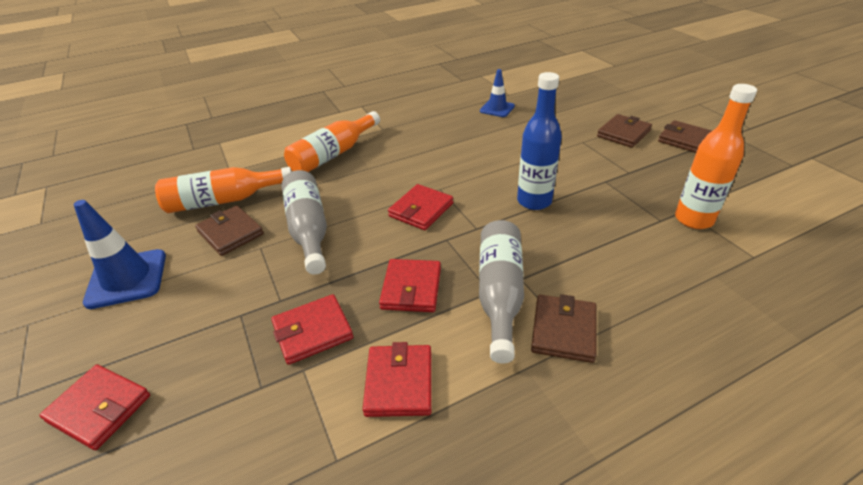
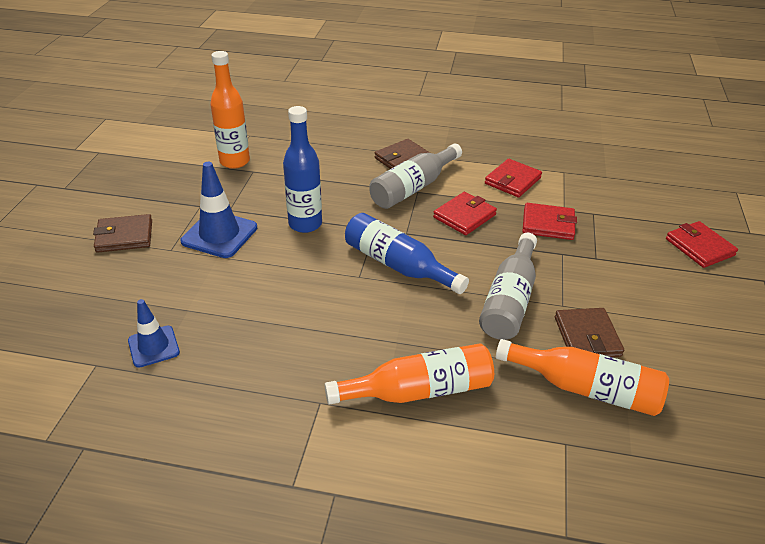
camera: 145 degrees left, 0 degrees up
blue traffic cone [74,200,166,309] -> blue traffic cone moved to [180,162,257,258]
red wallet [388,184,453,230] -> blue bottle [345,213,469,294]
brown wallet [658,120,712,153] -> none

